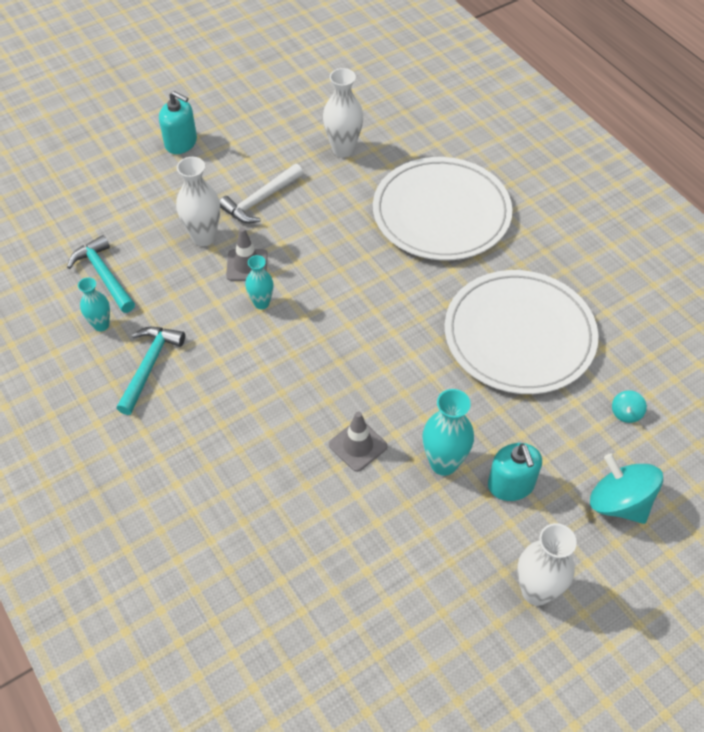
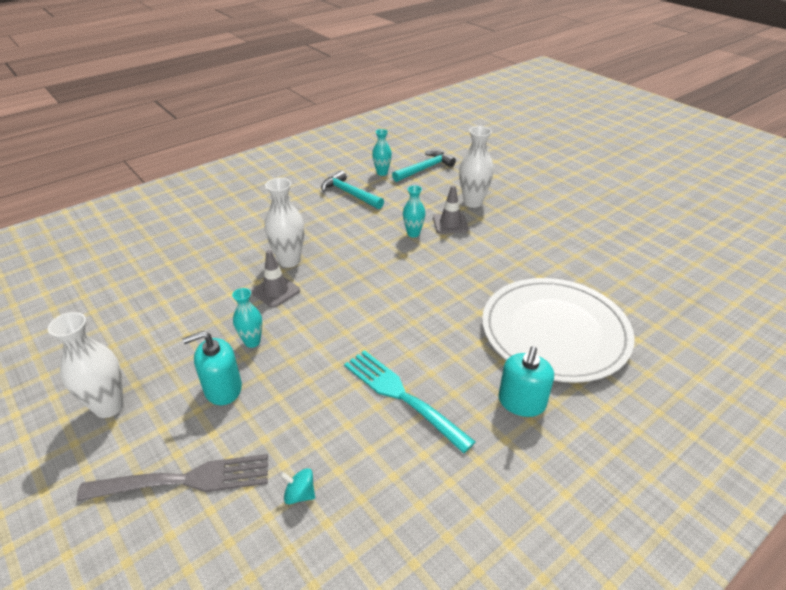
camera: 85 degrees right, 15 degrees down
turquoise hammer [116,327,185,415] -> turquoise hammer turned 150 degrees counterclockwise [321,170,384,209]
turquoise soap dispenser [159,91,197,154] -> turquoise soap dispenser moved to [499,346,554,417]
white hammer [219,164,303,223] -> none
white vase [323,68,363,157] -> white vase moved to [264,178,304,268]
turquoise vase [423,389,474,476] -> turquoise vase [232,288,262,348], size x0.62
white plate [445,270,598,394] -> turquoise fork [344,350,476,453]
turquoise spinning top [590,453,663,524] -> grey fork [77,454,268,501]

